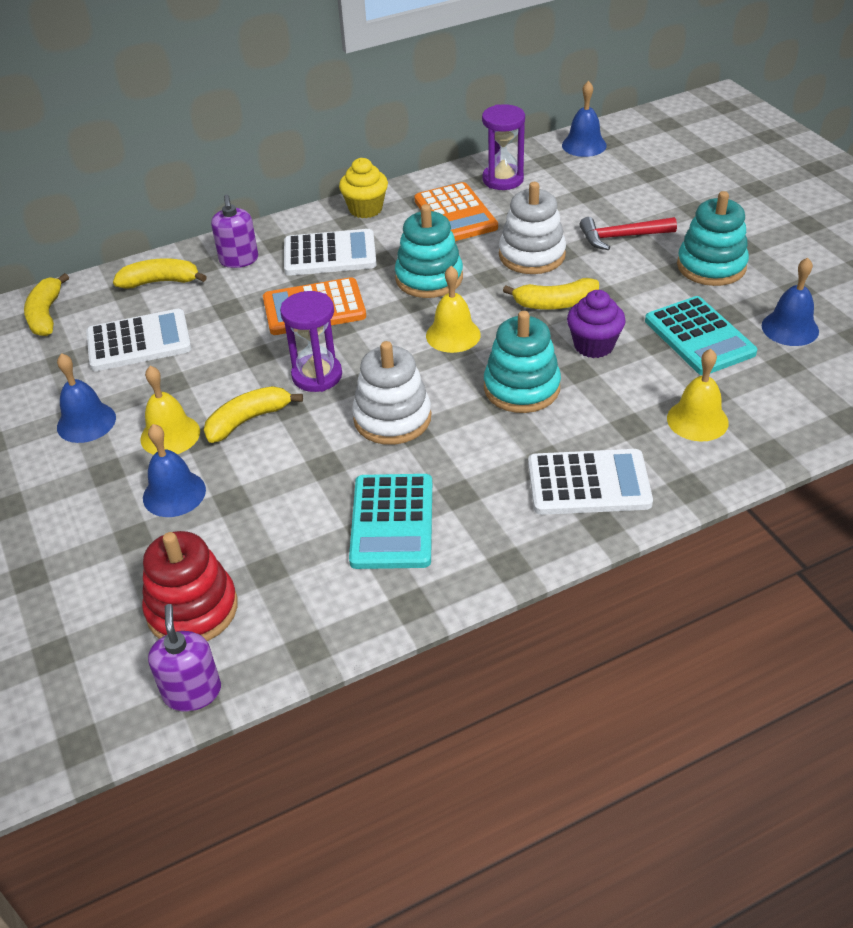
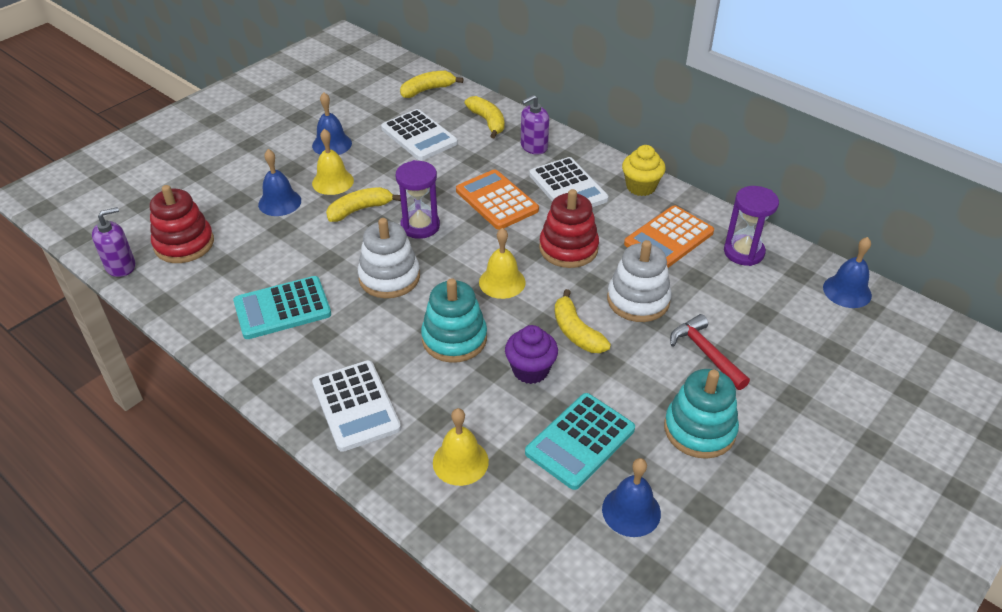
camera: 65 degrees right, 0 degrees up
yellow banana [204,386,303,443] -> yellow banana turned 60 degrees counterclockwise [326,187,401,222]
turquoise stacking toy [395,204,463,298] -> red stacking toy [539,189,599,268]

